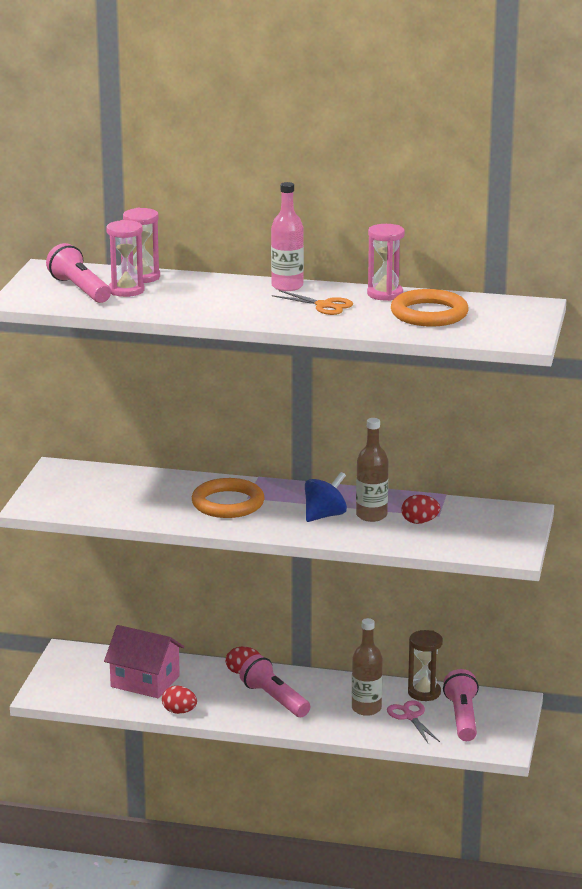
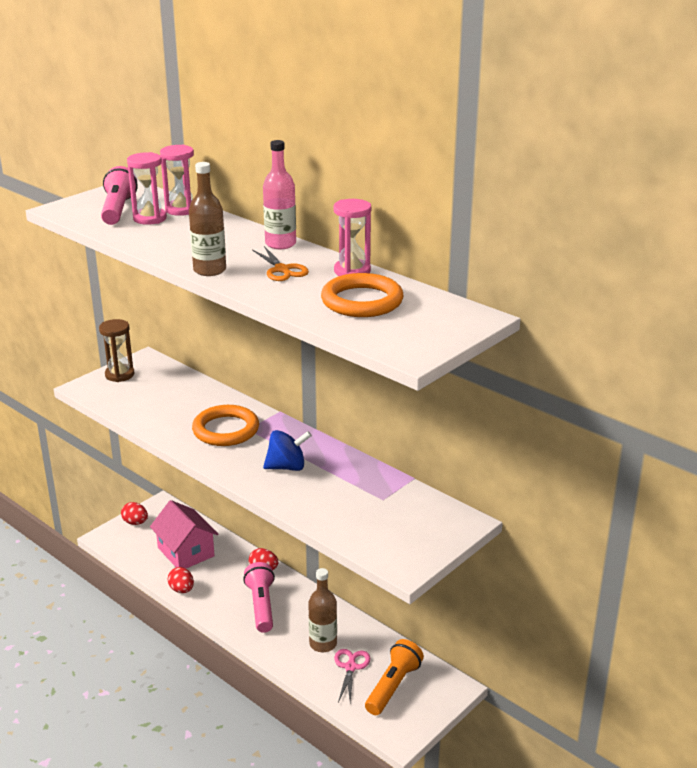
camera: 30 degrees right, 5 degrees up
brown bottle [356,418,389,522] -> brown bottle moved to [189,162,226,276]
red egg [401,495,440,524] -> red egg moved to [121,502,148,525]
brown hourglass [408,630,443,701] -> brown hourglass moved to [99,319,134,382]
pink flashlight [443,669,479,741] -> orange flashlight [365,639,424,715]

